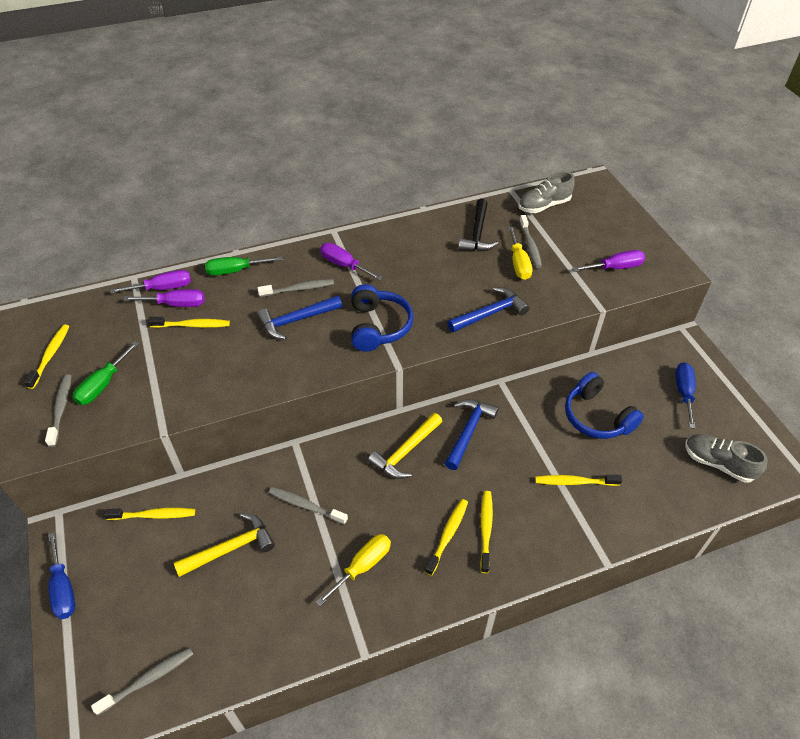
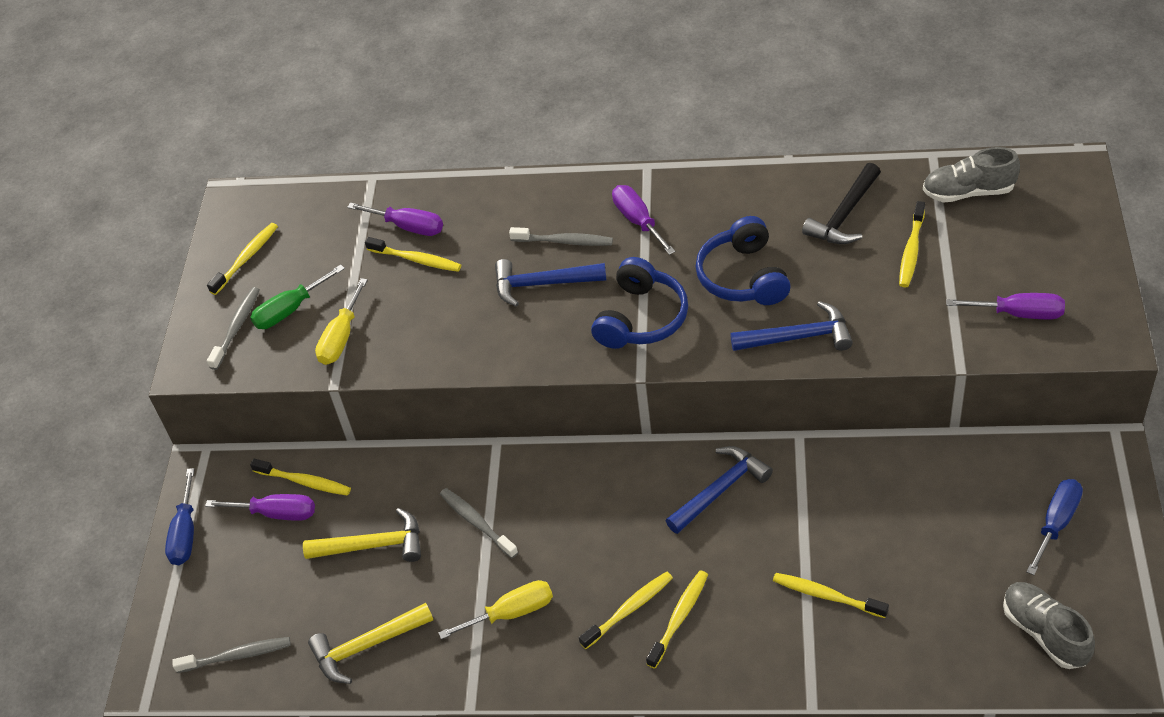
camera: 30 degrees right, 0 degrees up
purple screwdriver [110,270,191,294] -> purple screwdriver moved to [205,494,315,521]
green screwdriver [205,256,282,276] -> none
yellow hammer [368,413,443,479] -> yellow hammer moved to [308,603,433,684]
yellow screwdriver [508,227,533,280] -> yellow screwdriver moved to [315,278,368,365]
grey toothbrush [519,215,542,268] -> yellow toothbrush [899,201,925,287]
blue headphones [565,372,644,439] -> blue headphones moved to [695,216,791,305]

